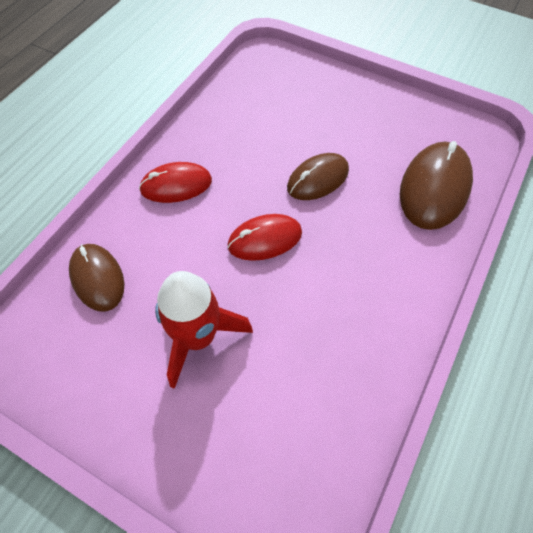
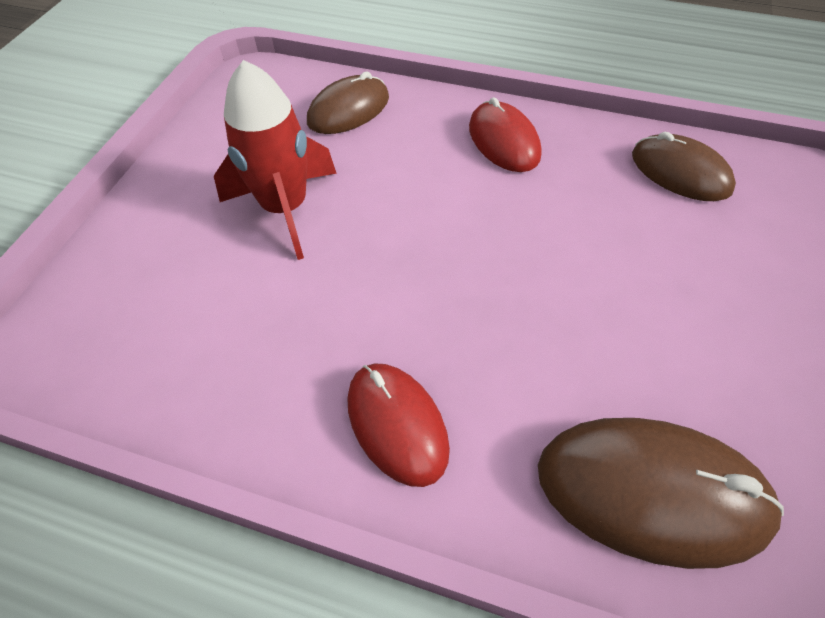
camera: 80 degrees right, 5 degrees down
red mouse [227,214,302,261] -> red mouse moved to [347,363,450,487]
brown mouse [287,153,349,200] -> brown mouse moved to [632,132,736,201]

